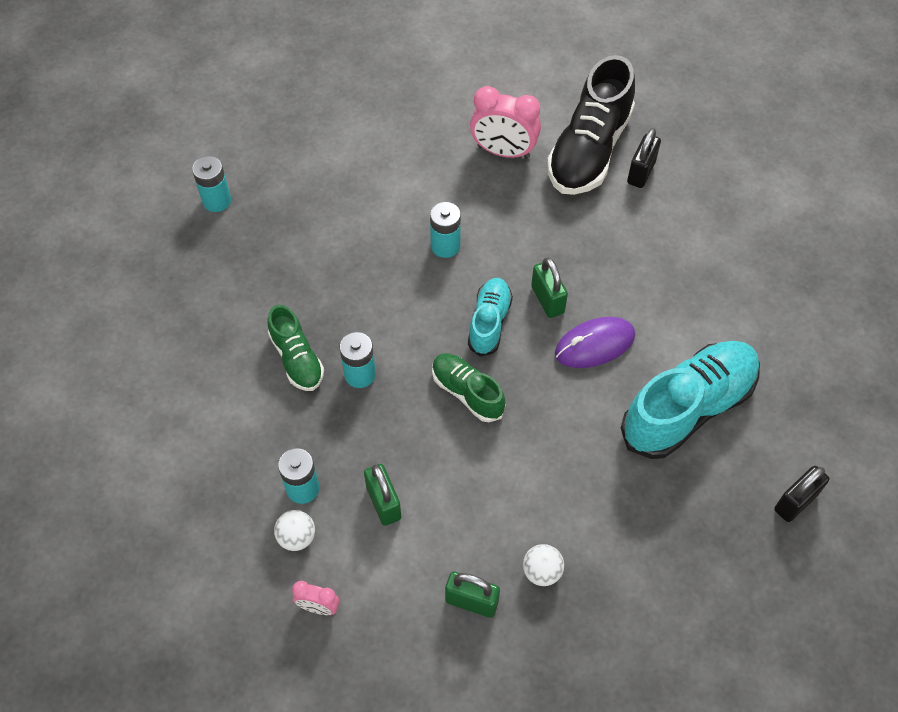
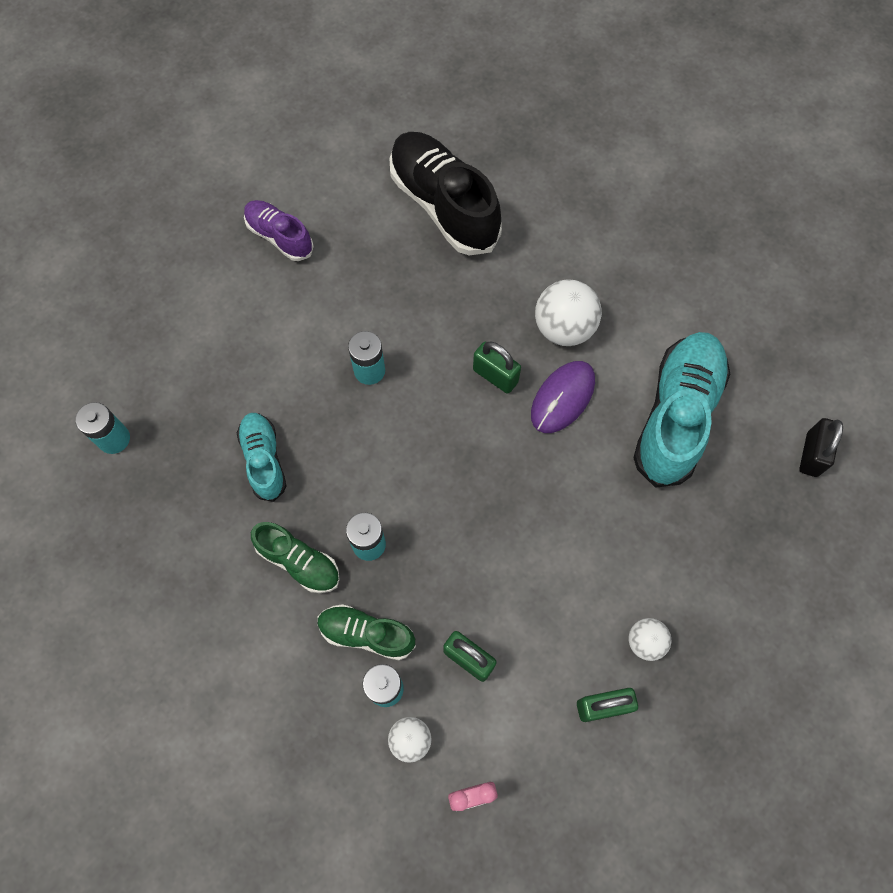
camera: 30 degrees left, 10 degrees up
green shoe [432,353,505,422] -> green shoe moved to [318,604,416,660]
turquoise shoe [468,278,513,357] -> turquoise shoe moved to [237,413,286,502]
pink clock [470,86,541,158] -> none
black shoe [547,55,635,195] -> black shoe turned 150 degrees clockwise [390,132,502,255]
black padlock [627,128,661,188] -> none
none -> purple shoe [244,200,314,261]
none -> white ball [535,279,602,346]

